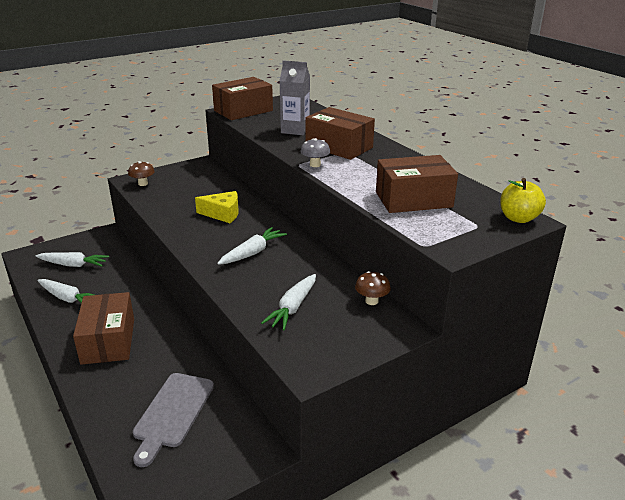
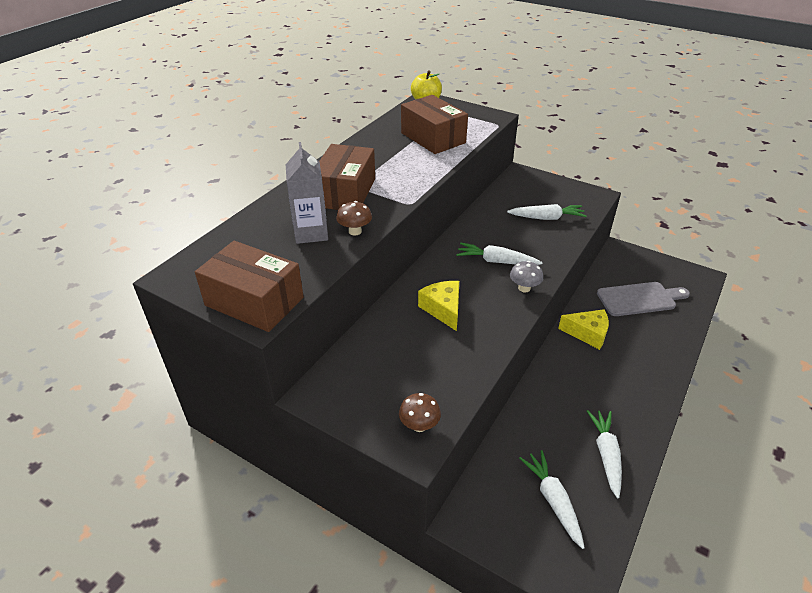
camera: 115 degrees left, 10 degrees up
brown box [73,292,134,365] -> none
grey mushroom [300,138,330,167] -> grey mushroom moved to [510,261,543,292]
brown mushroom [355,271,391,305] -> brown mushroom moved to [336,201,372,236]
none -> yellow cheese [558,309,609,350]

